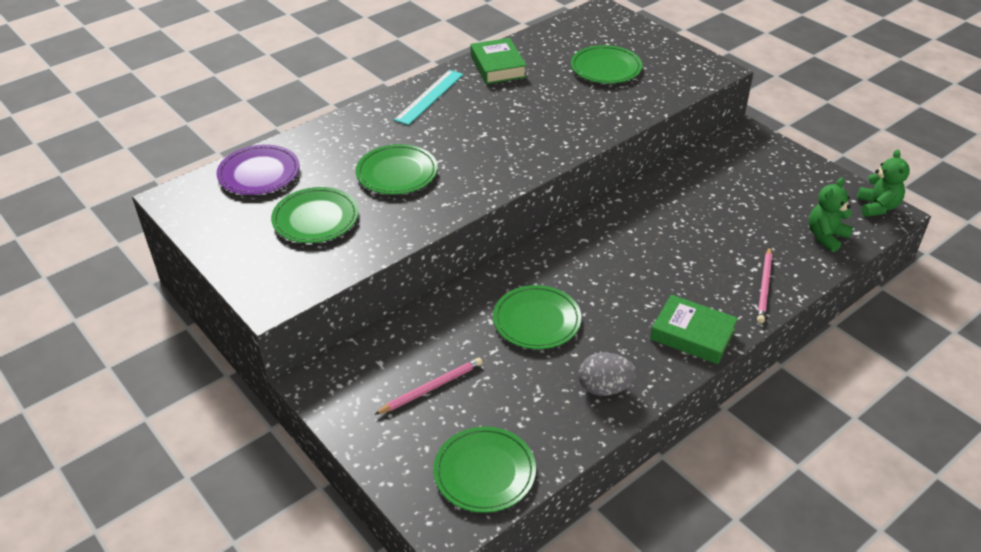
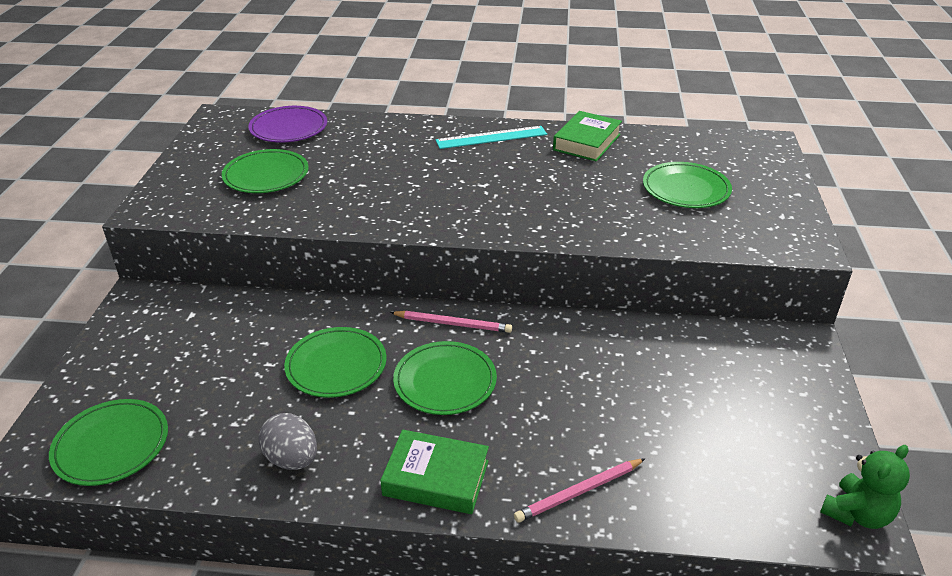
camera: 45 degrees right, 5 degrees down
green plate [356,144,438,194] -> green plate moved to [393,341,497,415]
pink pencil [374,358,483,415] -> pink pencil moved to [390,311,512,333]
green book [650,295,738,364] -> green book turned 60 degrees counterclockwise [380,429,489,514]
green teddy bear [809,178,853,252] -> none

